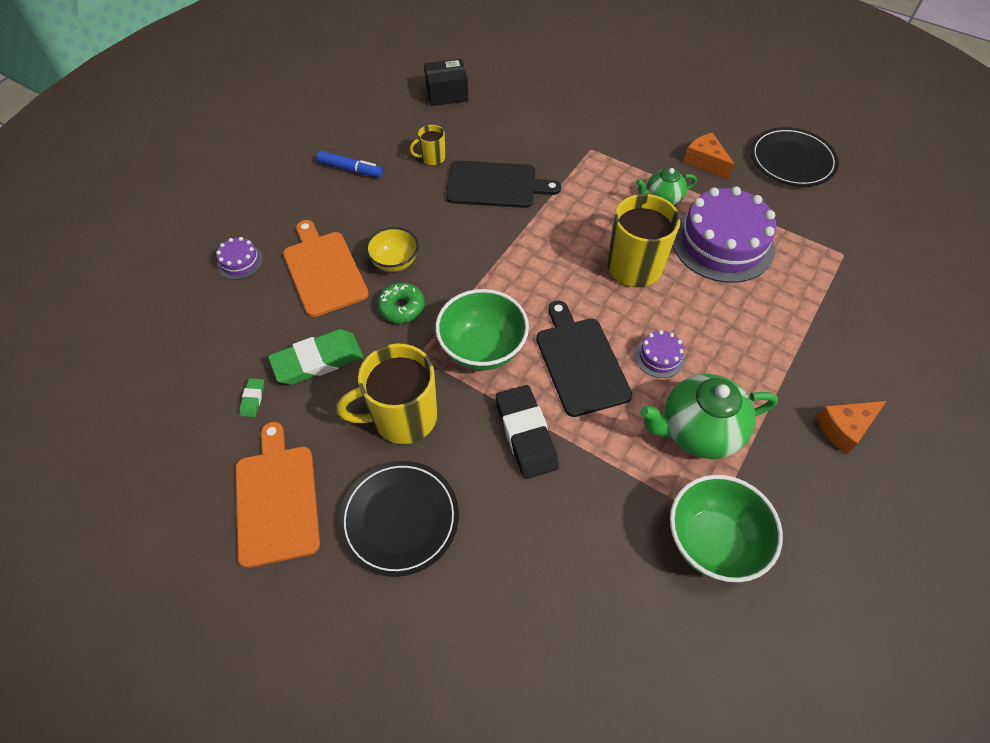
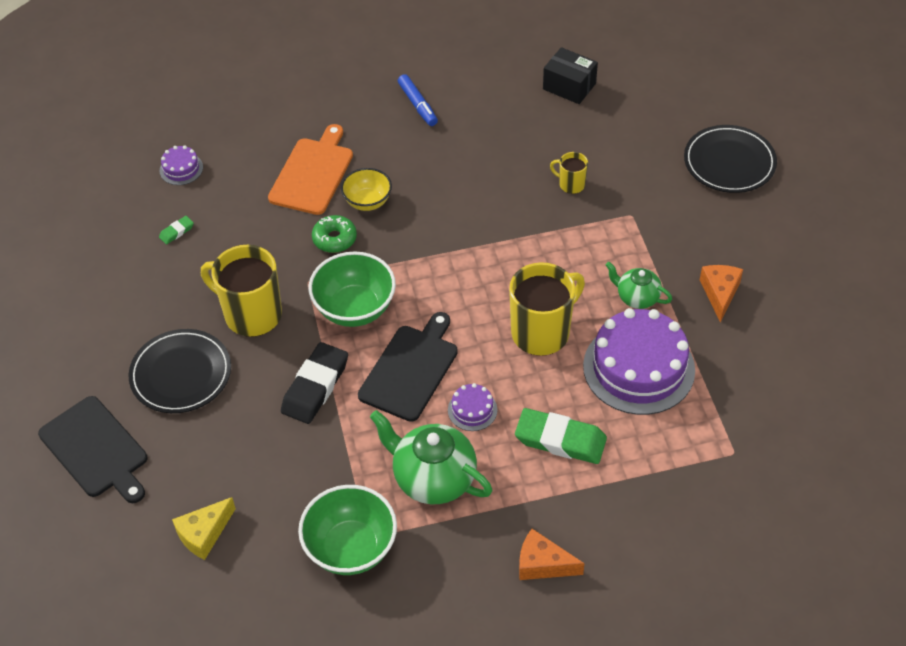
camera: 45 degrees right, 5 degrees down
purple cake [216,237,263,280] -> purple cake moved to [160,145,203,185]
orange cutting board [235,422,320,568] -> none
green eraser [268,329,363,385] -> green eraser moved to [515,408,607,464]
yellow mug [410,125,445,166] -> yellow mug moved to [550,152,588,194]
black cutting board [446,160,561,208] -> black cutting board moved to [38,396,147,503]
black plate [751,127,839,187] -> black plate moved to [684,125,777,193]
none -> yellow cheese [172,497,236,560]

